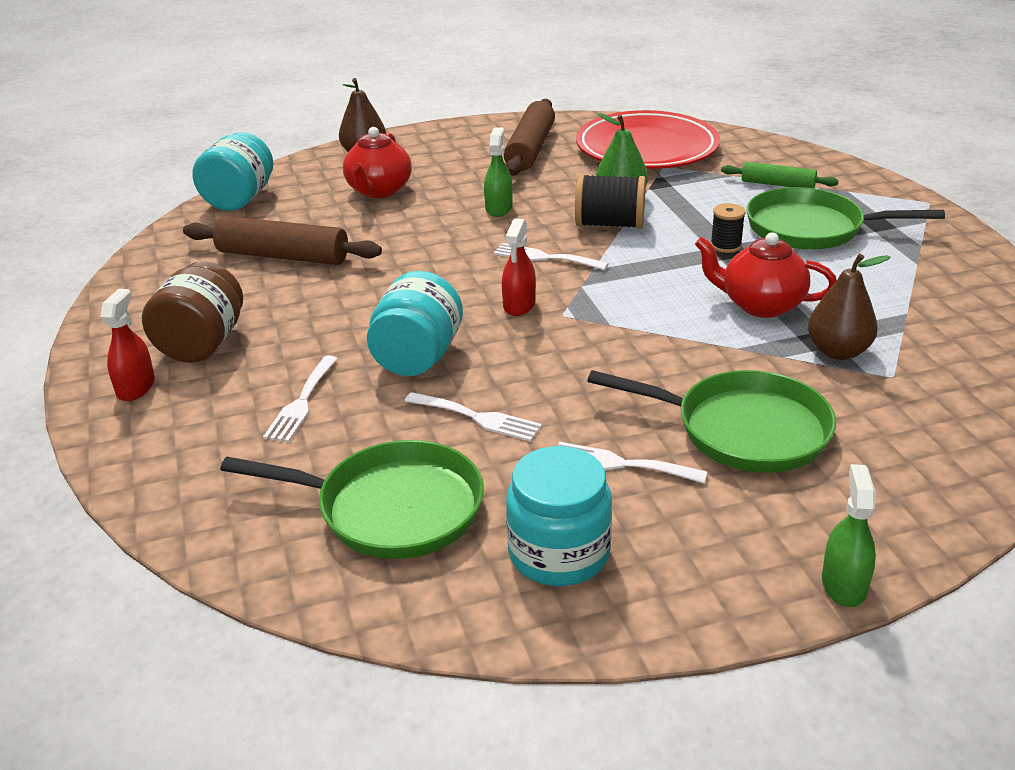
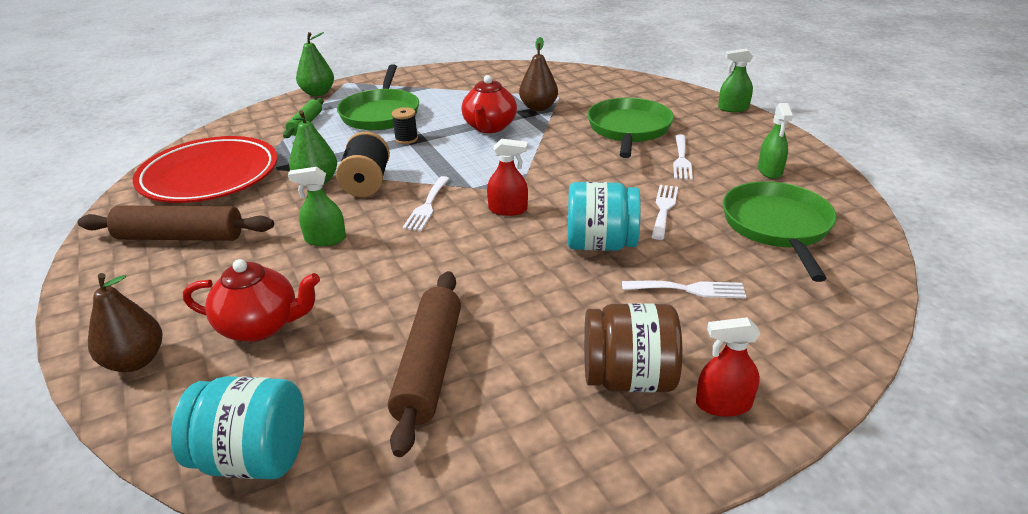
camera: 100 degrees left, 0 degrees up
turquoise jar [506,446,612,586] -> green spray bottle [758,103,793,179]
none -> green pear [296,32,334,96]

